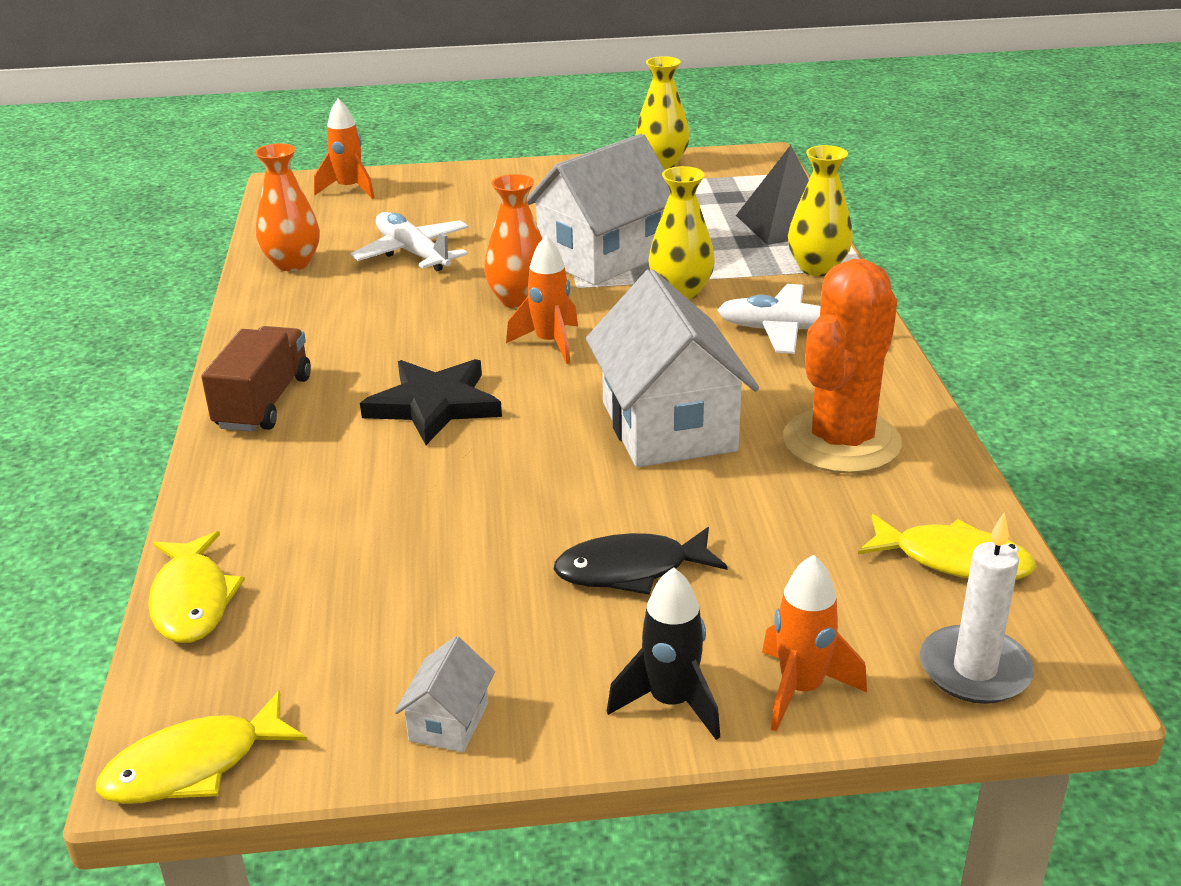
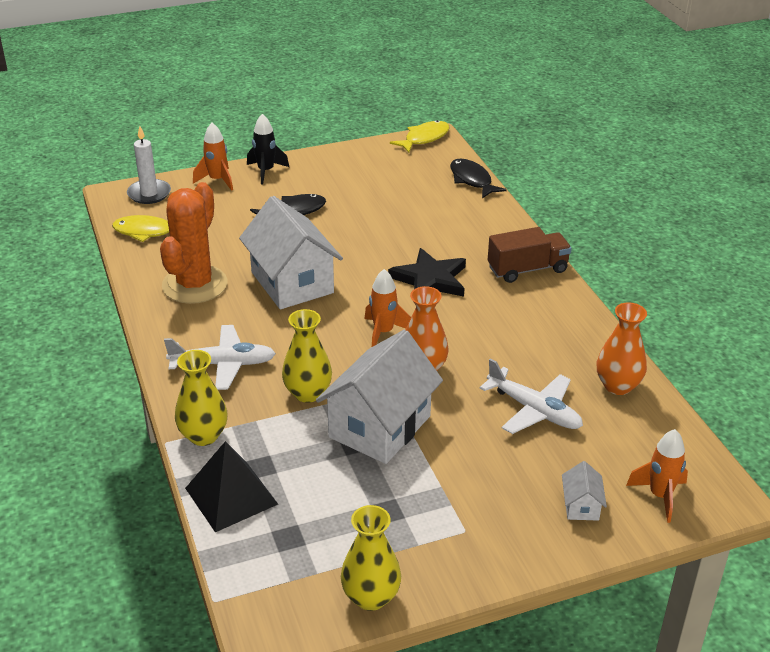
camera: 165 degrees right, 5 degrees up
yellow fish [148,531,245,643] -> black fish [450,159,507,198]
brown truck [201,326,311,432] -> brown truck turned 105 degrees counterclockwise [488,227,572,283]
white house [395,636,495,752] -> white house moved to [562,461,607,521]

